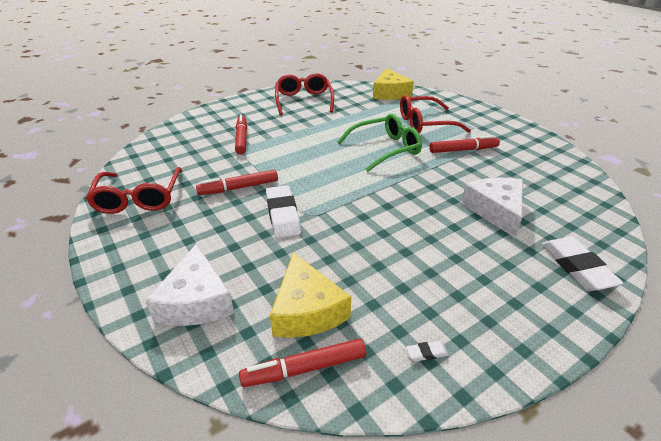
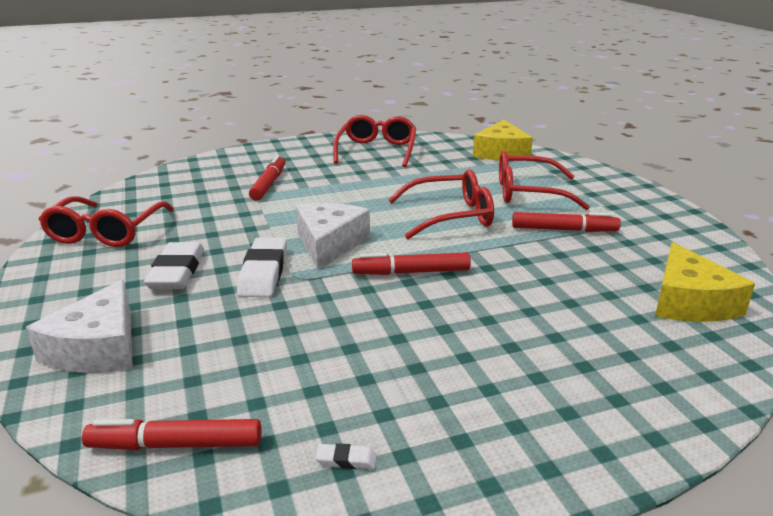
camera: 15 degrees right, 10 degrees down
red marker [196,170,278,195] -> red marker moved to [352,252,471,275]
yellow cheese [270,252,351,338] -> yellow cheese moved to [655,242,755,322]
green glasses [337,114,422,172] -> red glasses [388,169,494,239]
white cheese [461,177,523,238] -> white cheese moved to [296,203,370,270]
white eraser [542,236,624,291] -> white eraser moved to [144,242,204,289]

